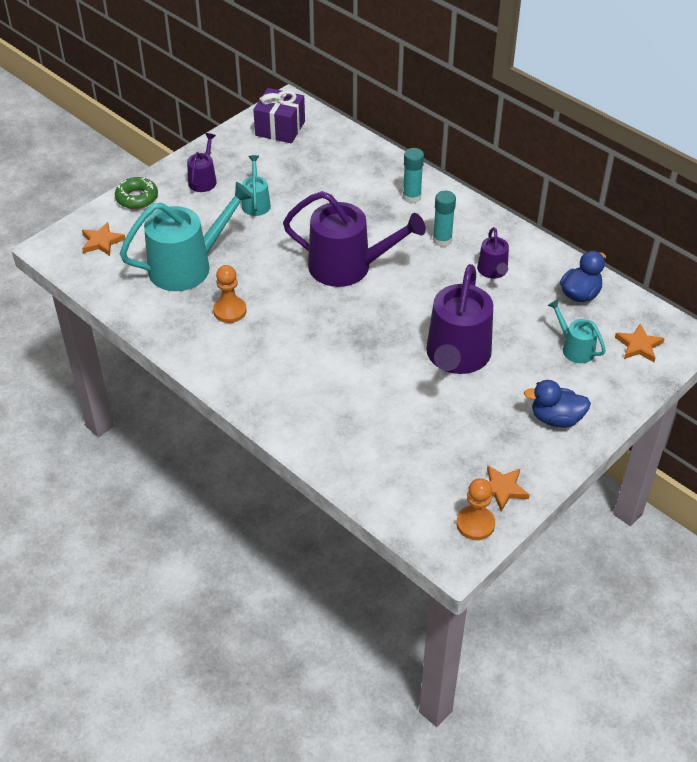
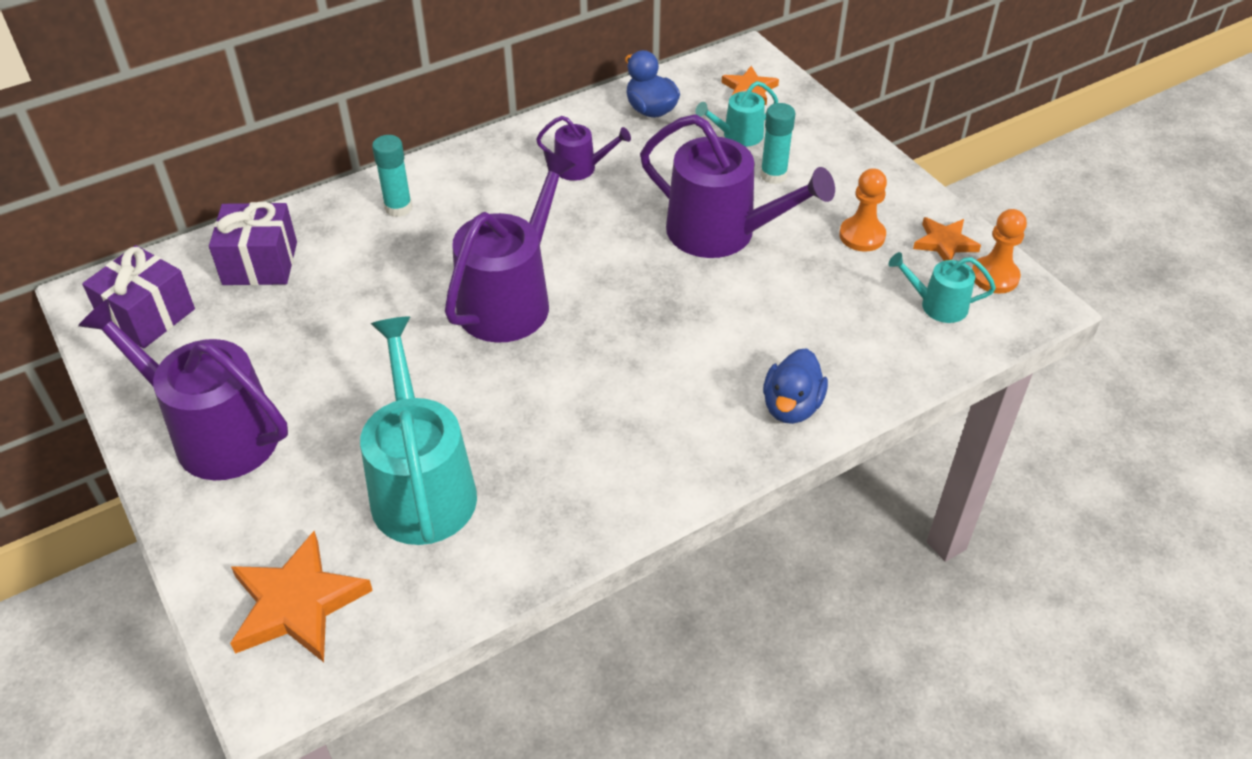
camera: 75 degrees left, 0 degrees up
orange star [82,222,125,256] -> orange star [230,531,373,662], size x1.70
green donut [115,177,158,209] -> none
purple watering can [187,133,217,192] -> purple watering can [78,299,288,480], size x2.02
orange pawn [213,265,247,323] -> orange pawn moved to [839,168,887,252]
turquoise watering can [242,155,271,216] -> turquoise watering can moved to [889,252,996,323]
turquoise glue stick [433,191,456,247] -> turquoise glue stick moved to [760,103,795,184]
blue duck [524,380,591,427] -> blue duck moved to [763,348,828,424]
none -> purple gift [209,202,297,285]

